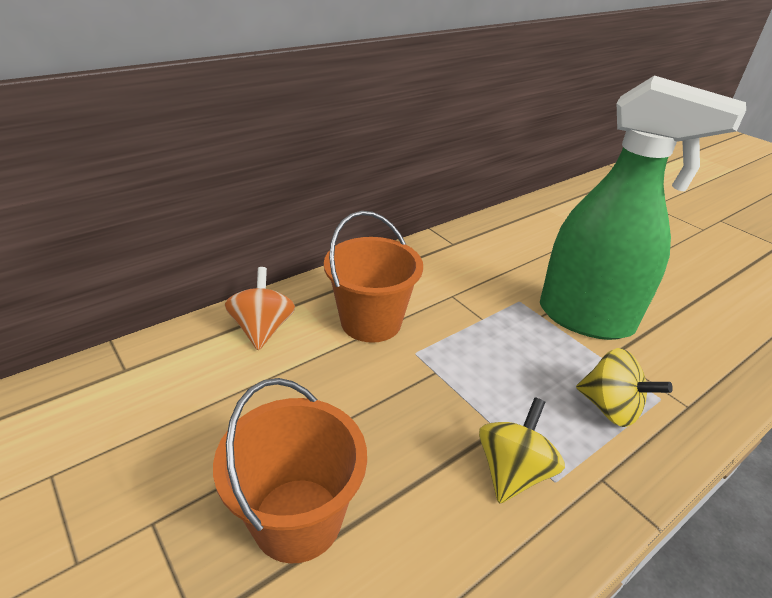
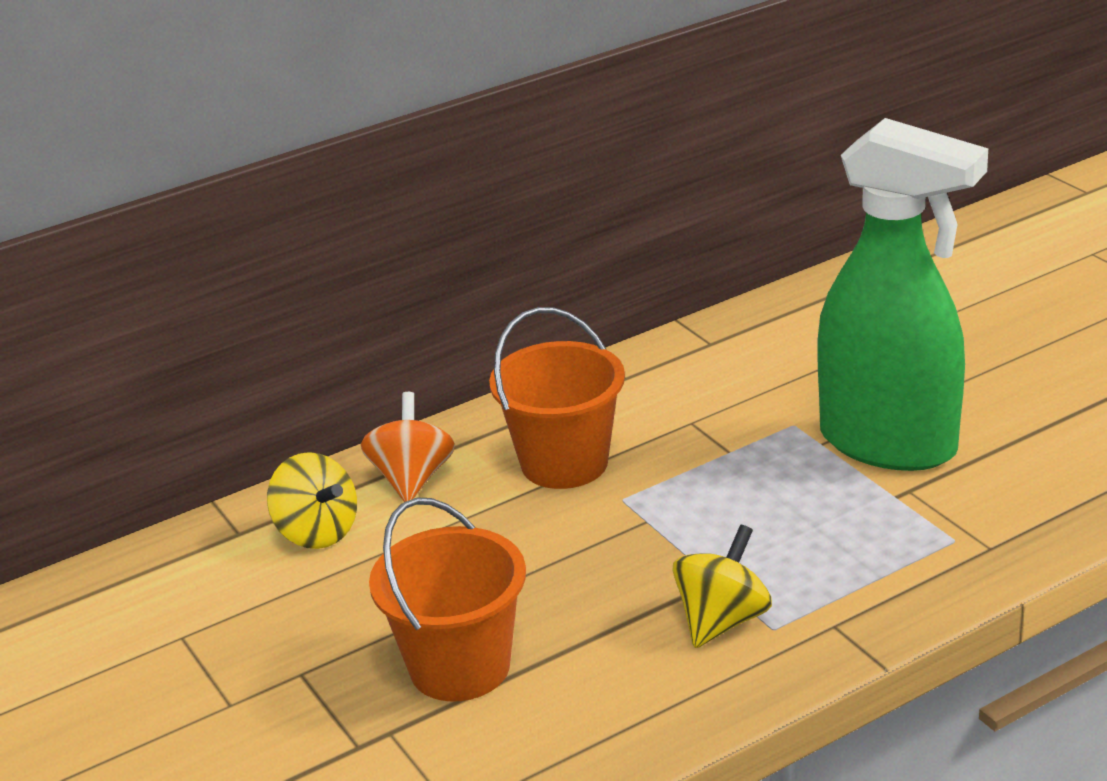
camera: 10 degrees right, 5 degrees down
yellow spinning top [576,348,673,427] -> yellow spinning top moved to [267,452,357,549]

